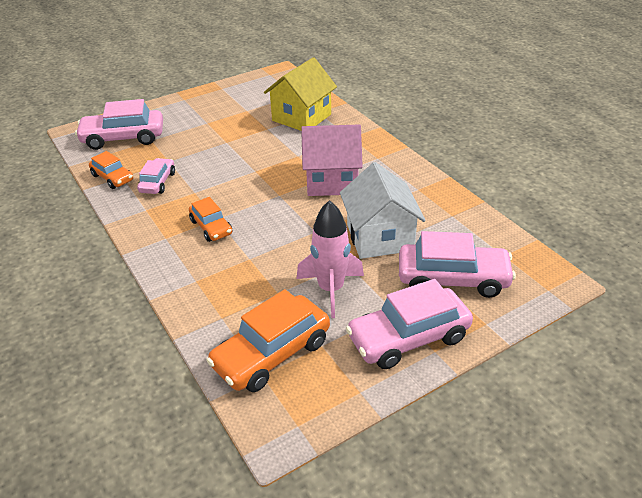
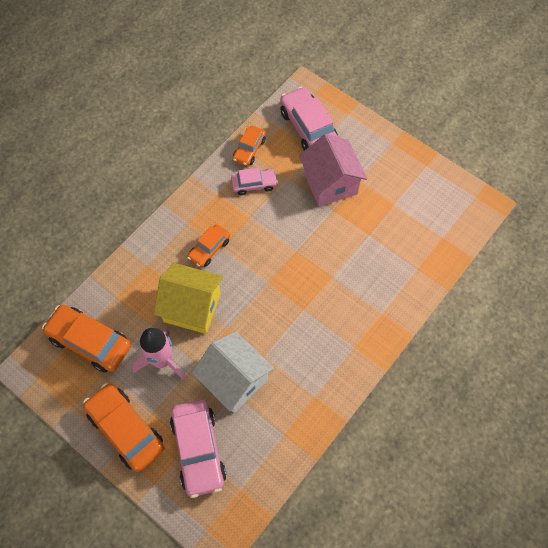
camera: 70 degrees right, 25 degrees up
yellow house [264,57,337,131] -> yellow house moved to [154,263,223,334]
pink house [301,124,363,196] -> pink house moved to [299,134,367,207]
white house [340,162,426,259] -> white house turned 75 degrees clockwise [192,331,275,413]
pink car [346,279,473,369] -> orange car [83,383,164,472]

